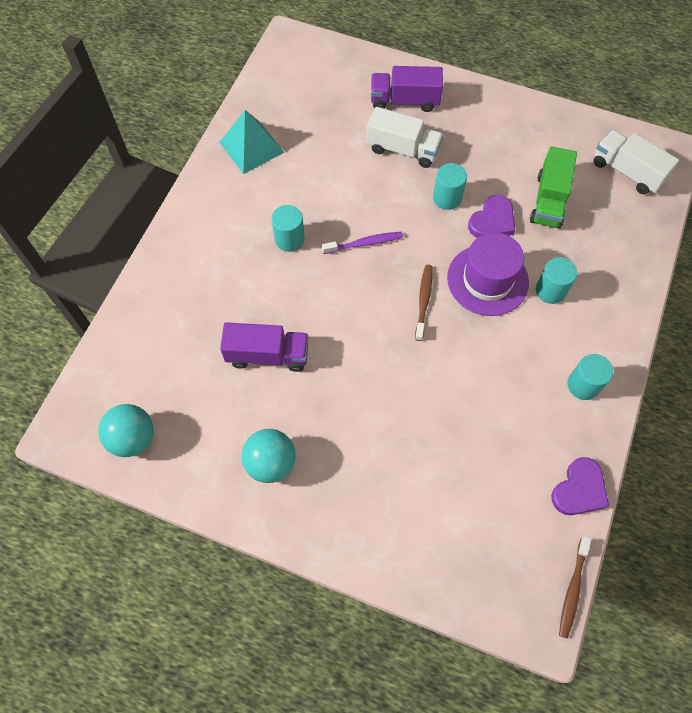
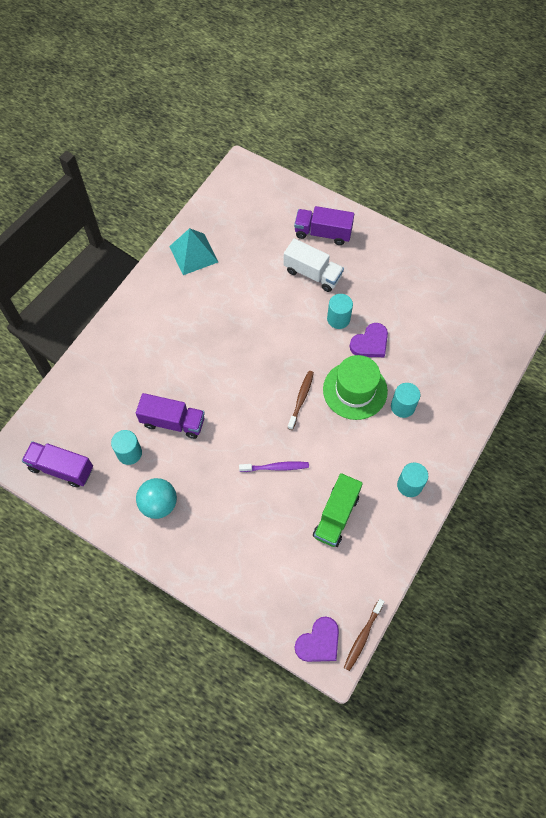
camera: 10 degrees right, 0 degrees up
turquoise ball [98,404,154,457] -> purple truck [22,441,93,487]
turquoise cylinder [271,205,305,252] -> turquoise cylinder moved to [111,430,142,465]
purple toothbrush [322,232,403,254] -> purple toothbrush moved to [239,461,309,472]
purple hat [447,232,529,316] -> green hat [323,355,388,420]
green truck [530,146,577,229] -> green truck moved to [313,473,363,547]
purple heart [551,457,609,515] -> purple heart moved to [295,617,339,662]
white truck [593,130,679,194] -> none

